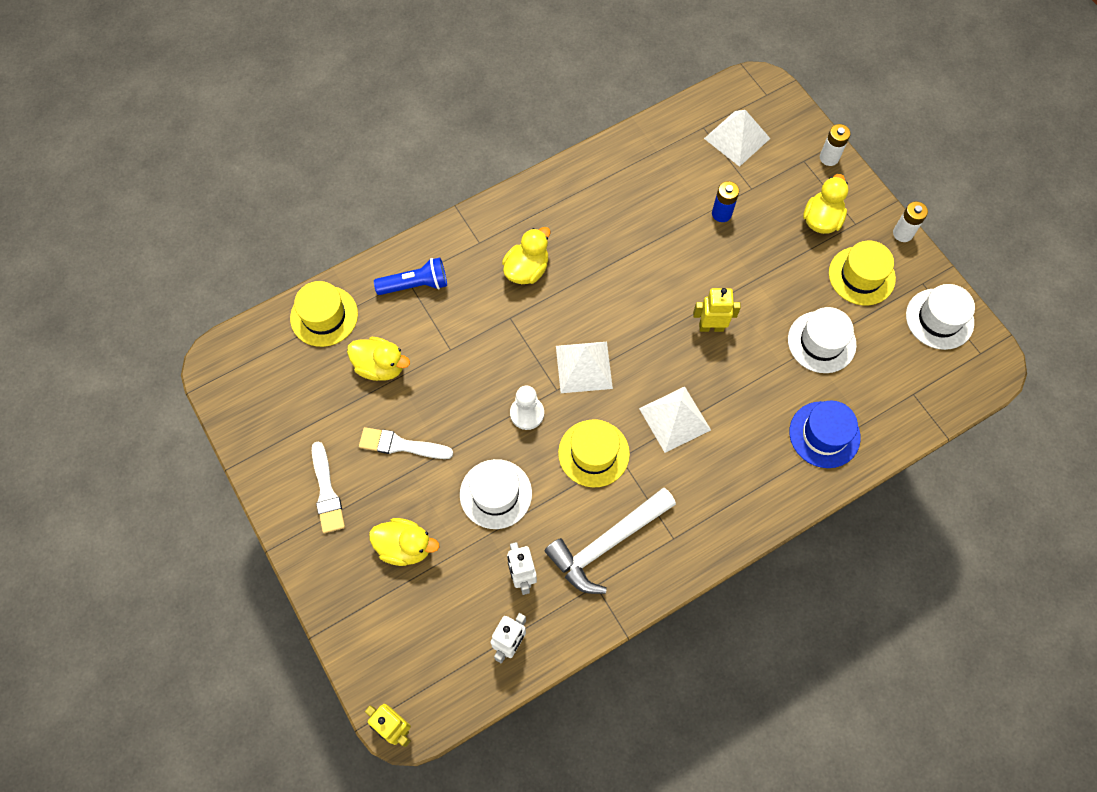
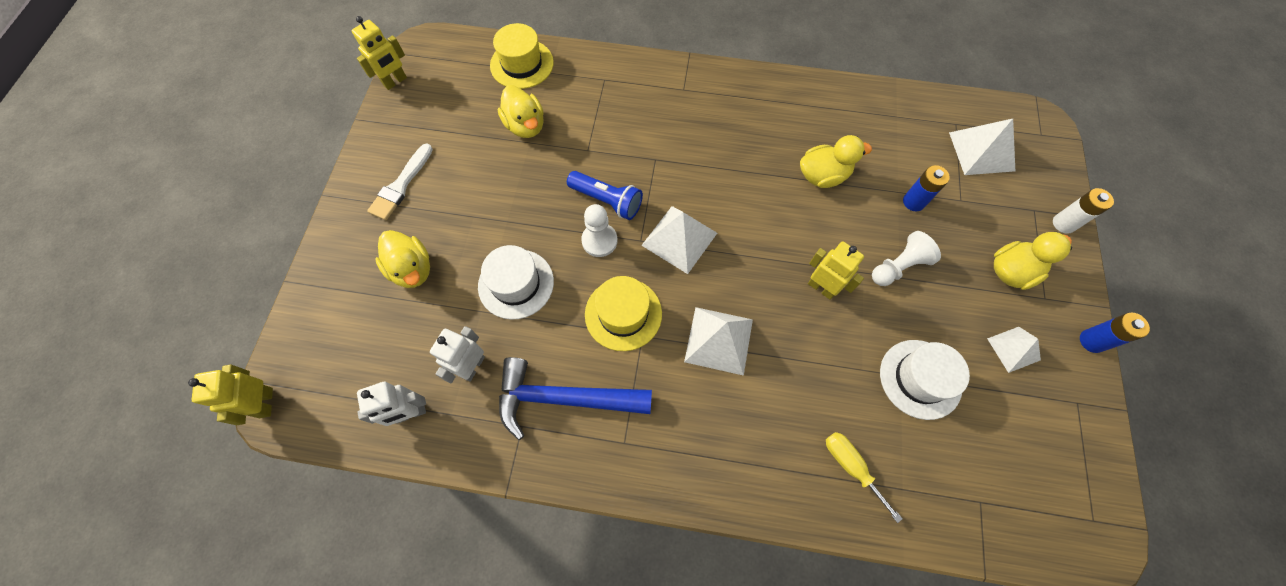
camera: 40 degrees right, 0 degrees up
white brush [359,427,453,459] -> none
blue flashlight [374,257,447,295] -> blue flashlight moved to [567,171,643,220]
yellow duck [502,227,550,284] -> yellow duck moved to [800,135,872,188]
white hammer [545,488,676,594] -> blue hammer [499,357,652,440]
blue hat [789,401,861,468] -> yellow screwdriver [826,432,903,523]
yellow hat [829,241,896,305] -> white pyramid [987,327,1041,373]
white battery [893,201,928,242] -> blue battery [1080,312,1150,353]
white hat [906,284,975,350] -> none
none -> yellow robot [352,16,407,90]
none -> white pawn [872,231,941,286]

